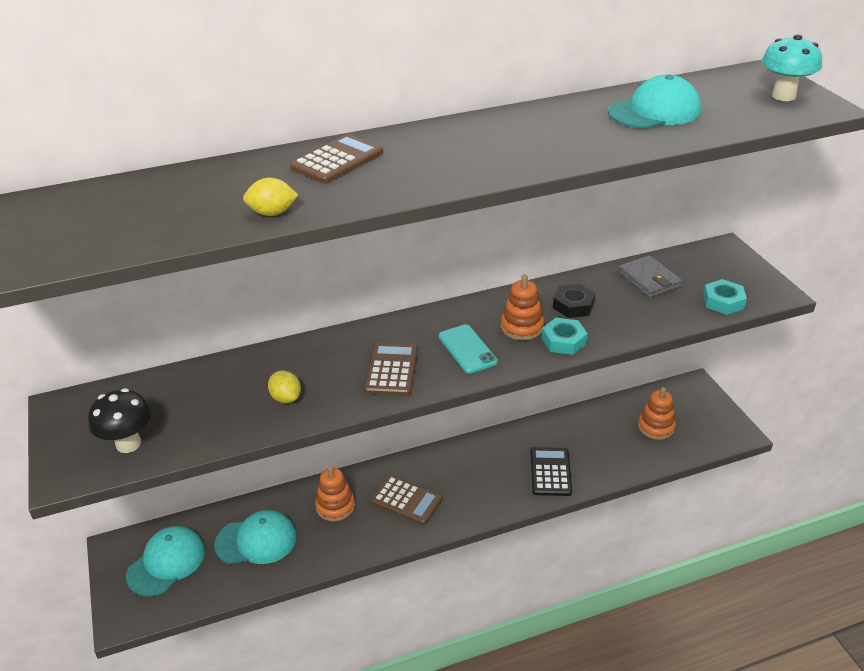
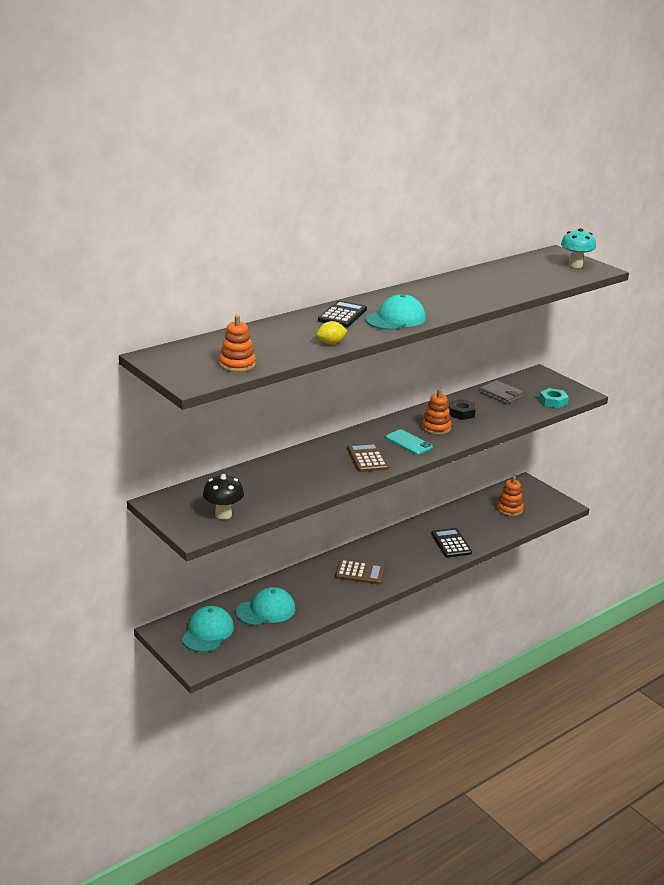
camera: 20 degrees left, 10 degrees down
yellow lemon [268,370,301,403] -> none
brown calculator [290,134,383,184] -> black calculator [318,300,367,327]
orange stacking toy [315,466,355,521] -> orange stacking toy moved to [219,315,256,372]
turquoise nut [542,318,588,355] -> none
turquoise cap [608,75,701,129] -> turquoise cap moved to [365,294,426,330]

